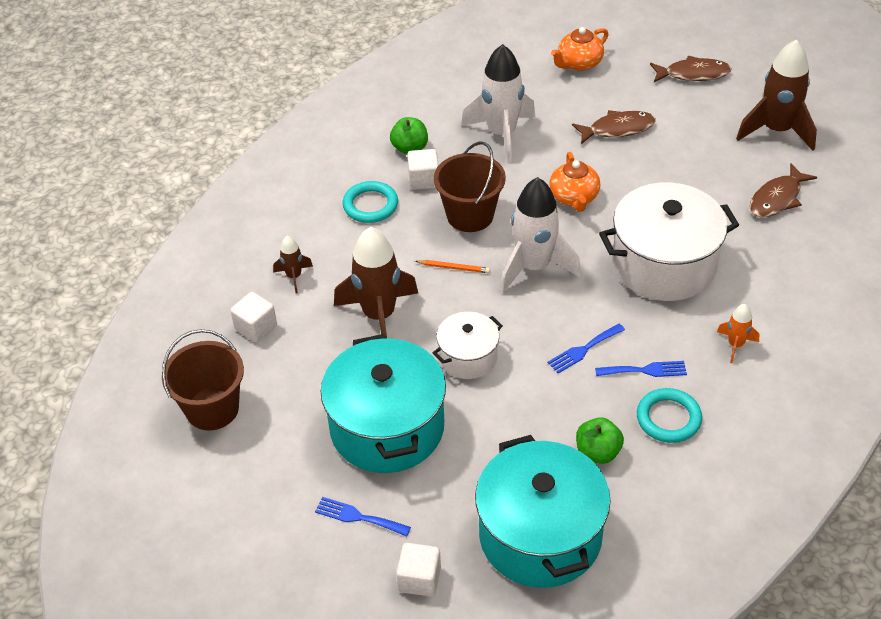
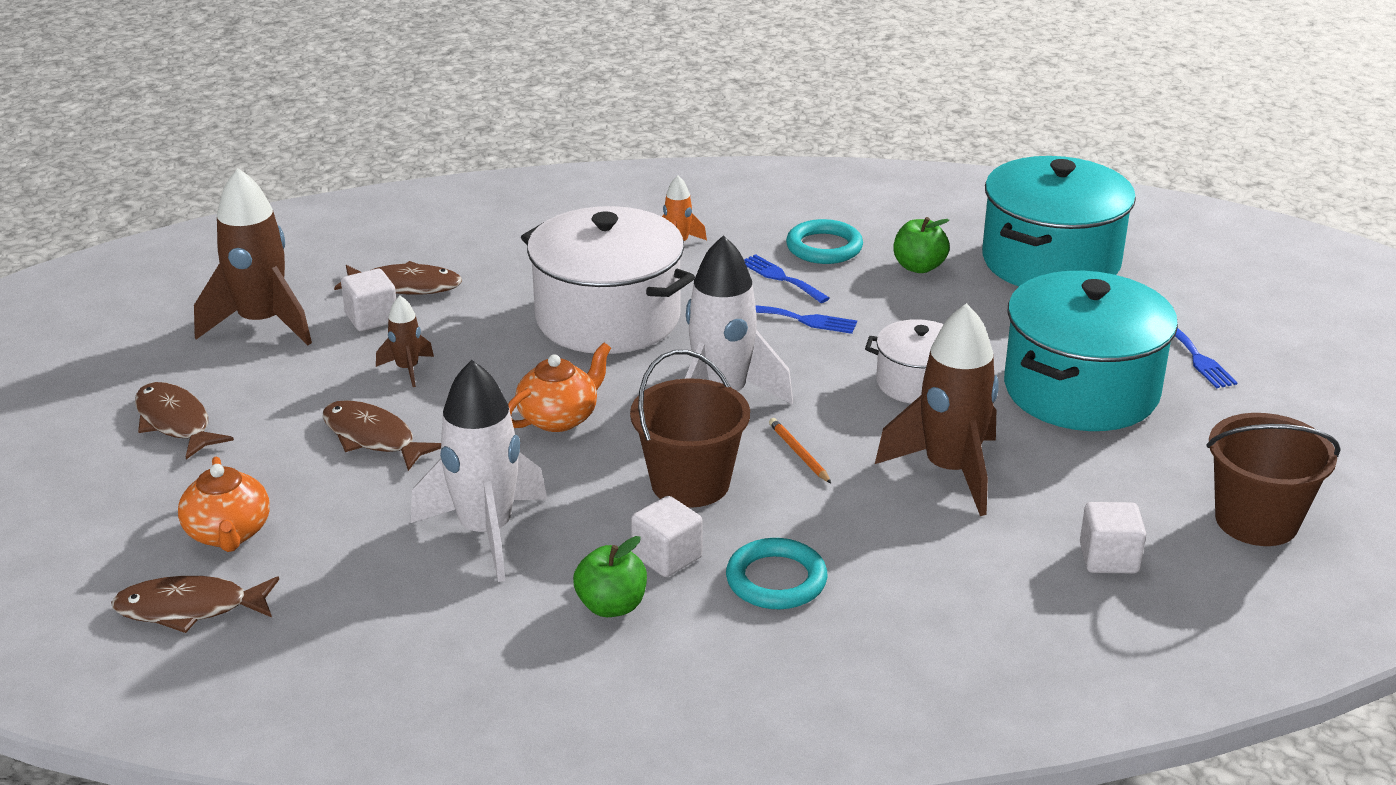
camera: 130 degrees left, 15 degrees down
brown rocket [273,236,313,294] -> brown rocket moved to [376,296,434,387]
white cube [396,543,441,597] -> white cube moved to [341,269,396,331]
orange teapot [551,27,609,71] -> orange teapot turned 60 degrees clockwise [178,457,270,552]
none -> brown fish [111,576,279,633]

